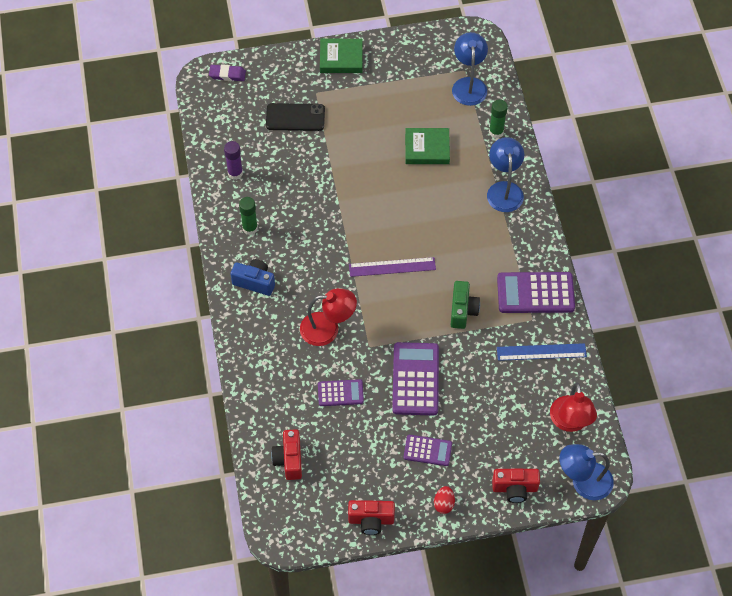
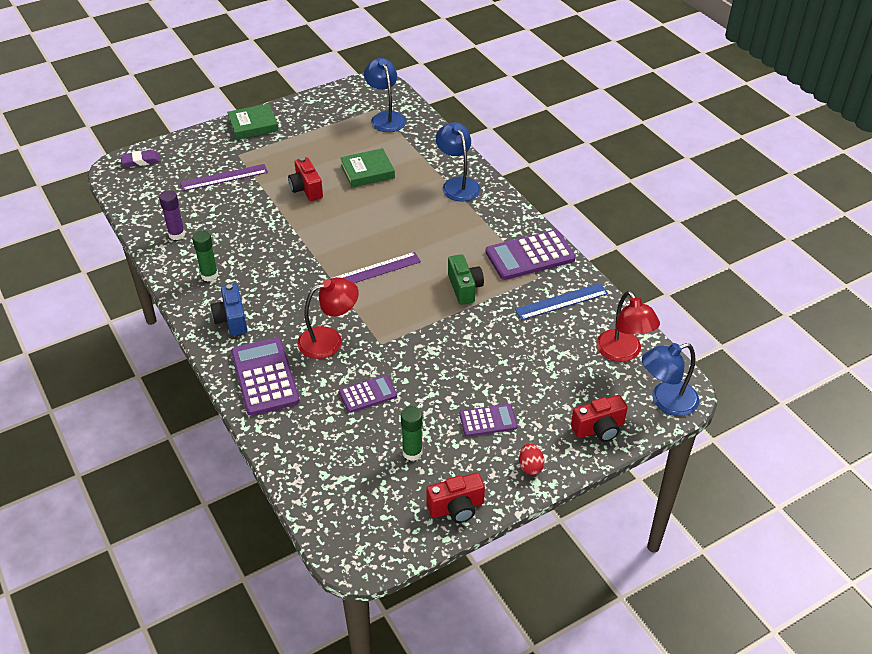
camera: 20 degrees left, 15 degrees down
blue camera [230,259,275,296] -> blue camera turned 105 degrees counterclockwise [211,284,247,336]
black phone [266,103,325,131] -> purple ruler [180,164,268,191]
red camera [271,429,302,480] -> red camera moved to [288,157,323,201]
purple calculator [392,342,439,416] -> purple calculator moved to [231,337,300,416]
green glue stick [489,99,508,138] -> green glue stick moved to [401,406,422,461]

